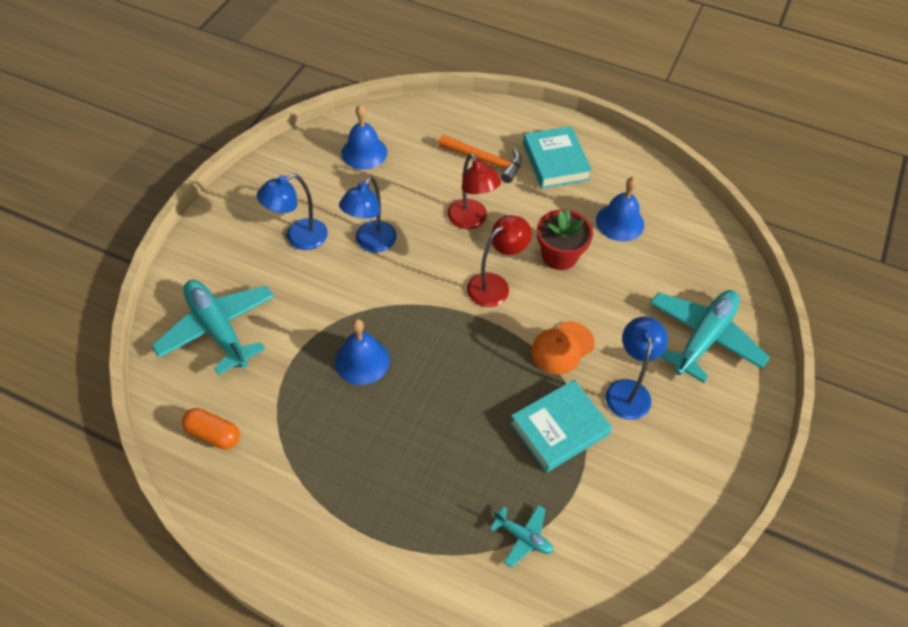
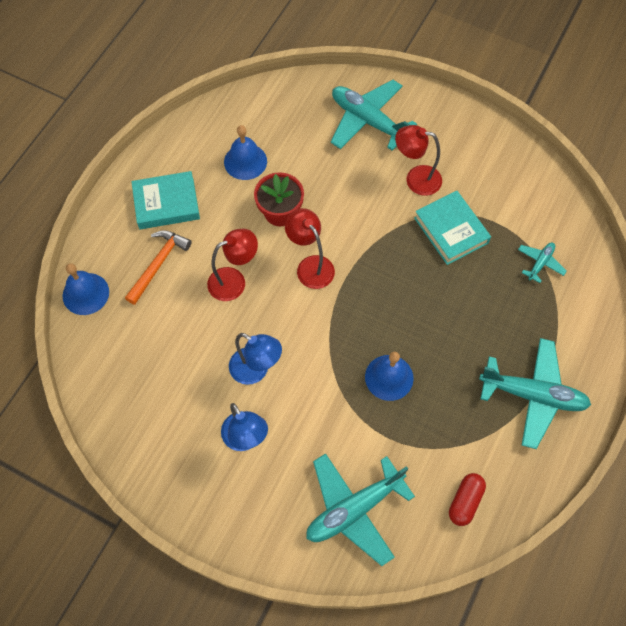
camera: 85 degrees left, 10 degrees up
orange capsule [182,408,240,449] -> red capsule [449,473,486,526]
blue bell [341,105,387,170] -> blue bell moved to [63,263,109,315]
orange cap [531,321,595,374] -> none
blue lamp [606,316,668,420] -> red lamp [395,125,442,196]
none -> turquoise plane [479,338,591,449]

